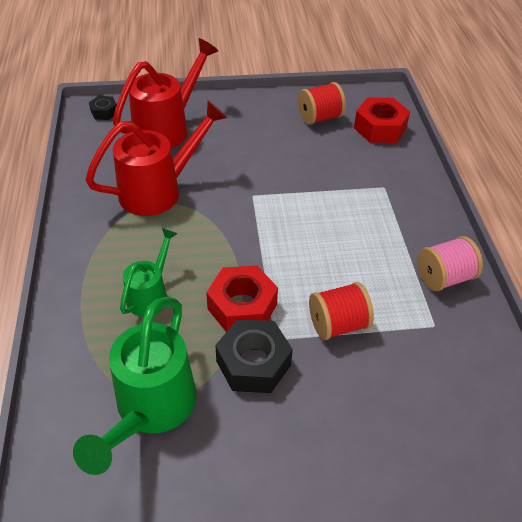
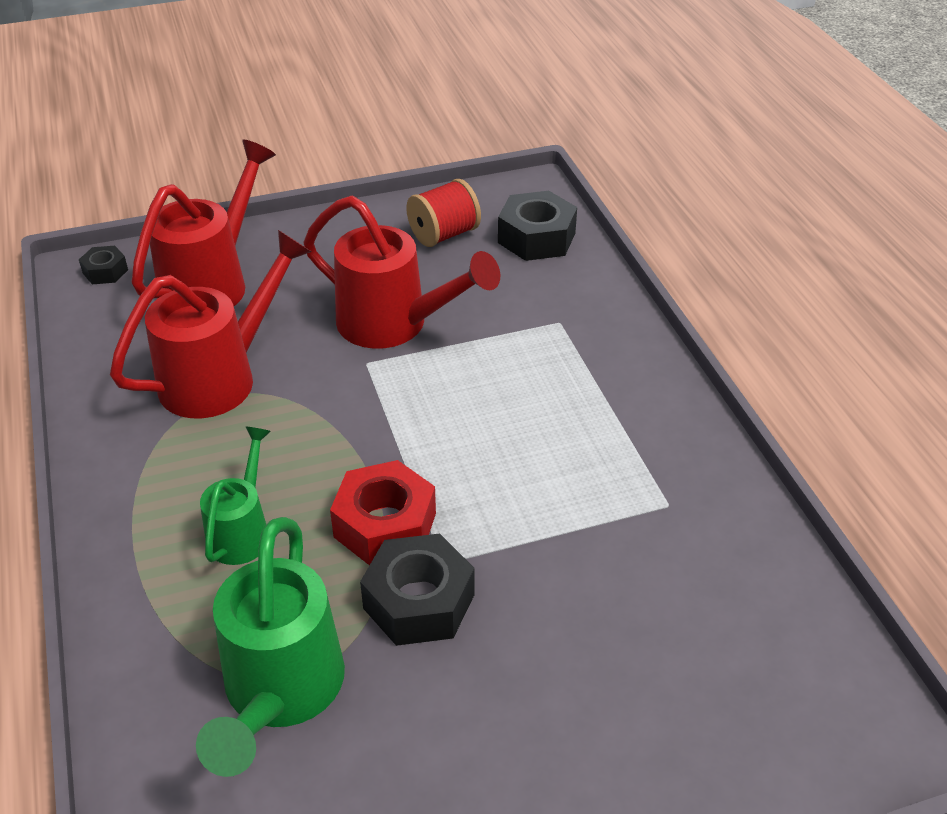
camera: 10 degrees left, 5 degrees down
red spool [309,282,374,340] -> none
red nut [354,98,410,143] -> black nut [498,191,577,261]
pink spool [417,236,483,291] -> none
none -> red watering can [304,196,500,349]

